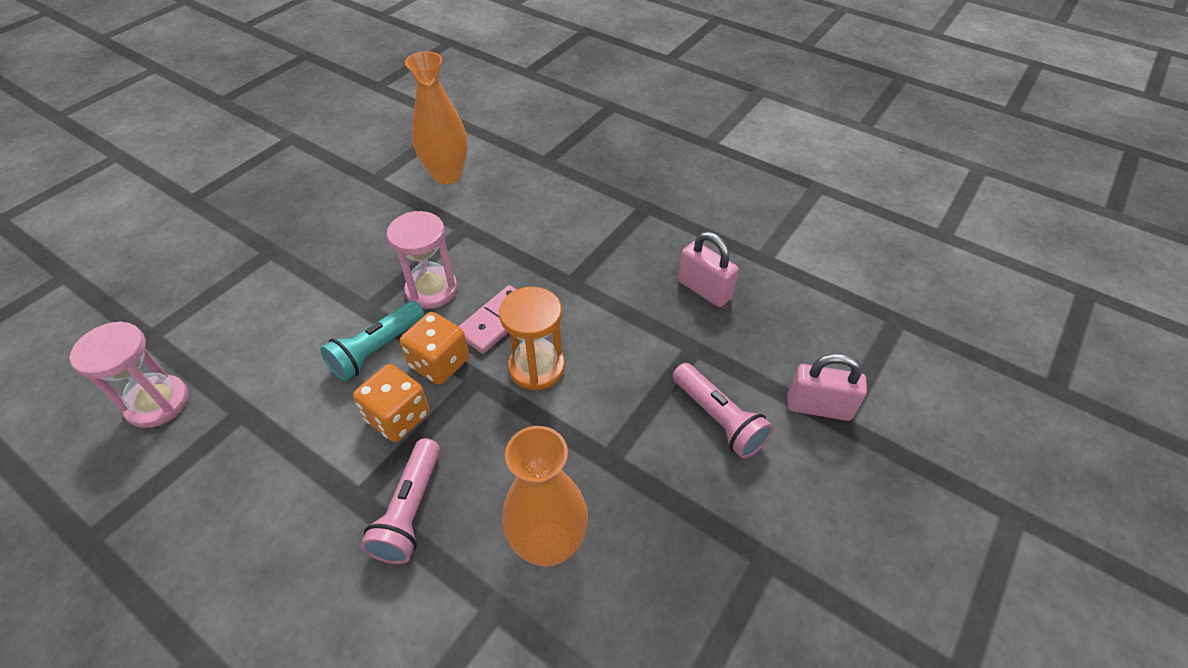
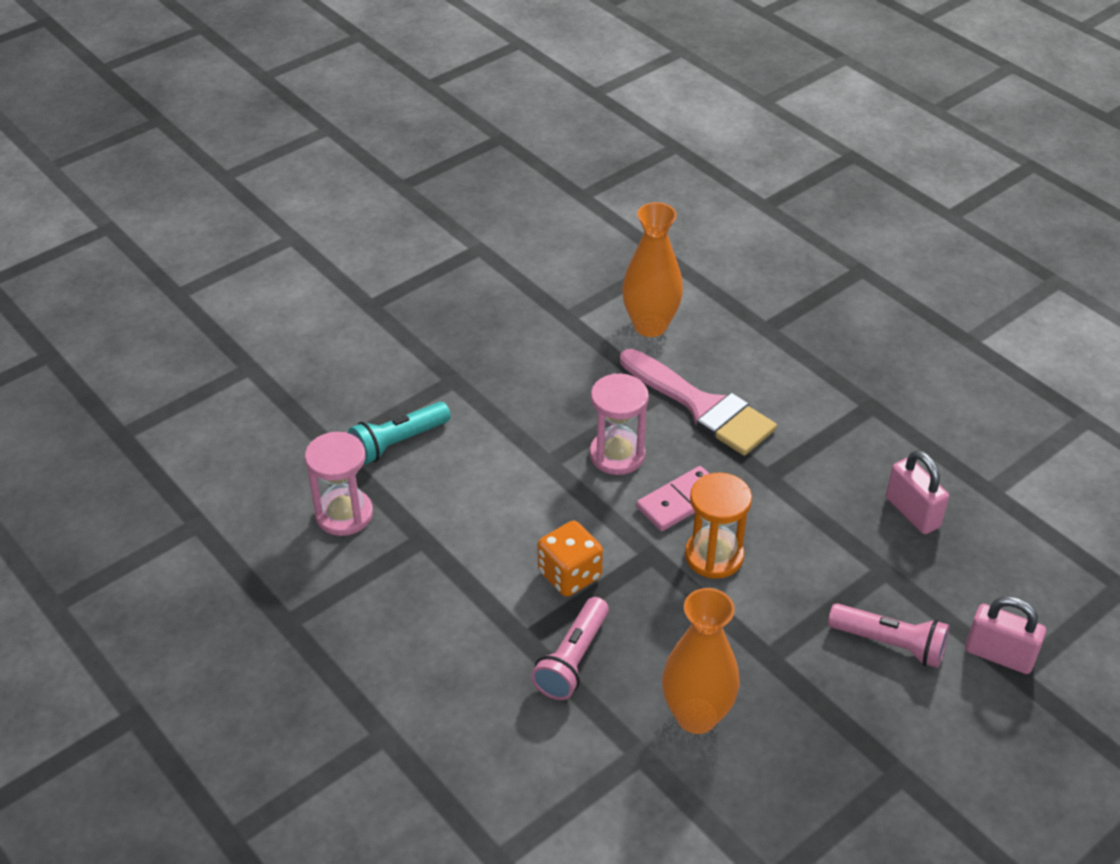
camera: 15 degrees right, 5 degrees down
turquoise flashlight [320,301,424,381] -> turquoise flashlight moved to [348,402,451,464]
orange dice [400,312,469,385] -> none
pink flashlight [673,363,774,459] -> pink flashlight turned 45 degrees counterclockwise [828,603,949,668]
none -> pink brush [620,349,777,456]

